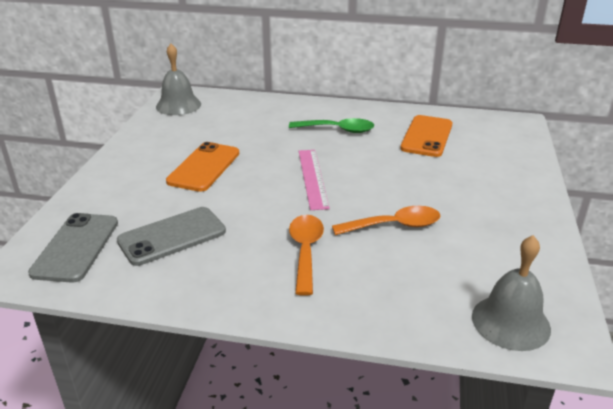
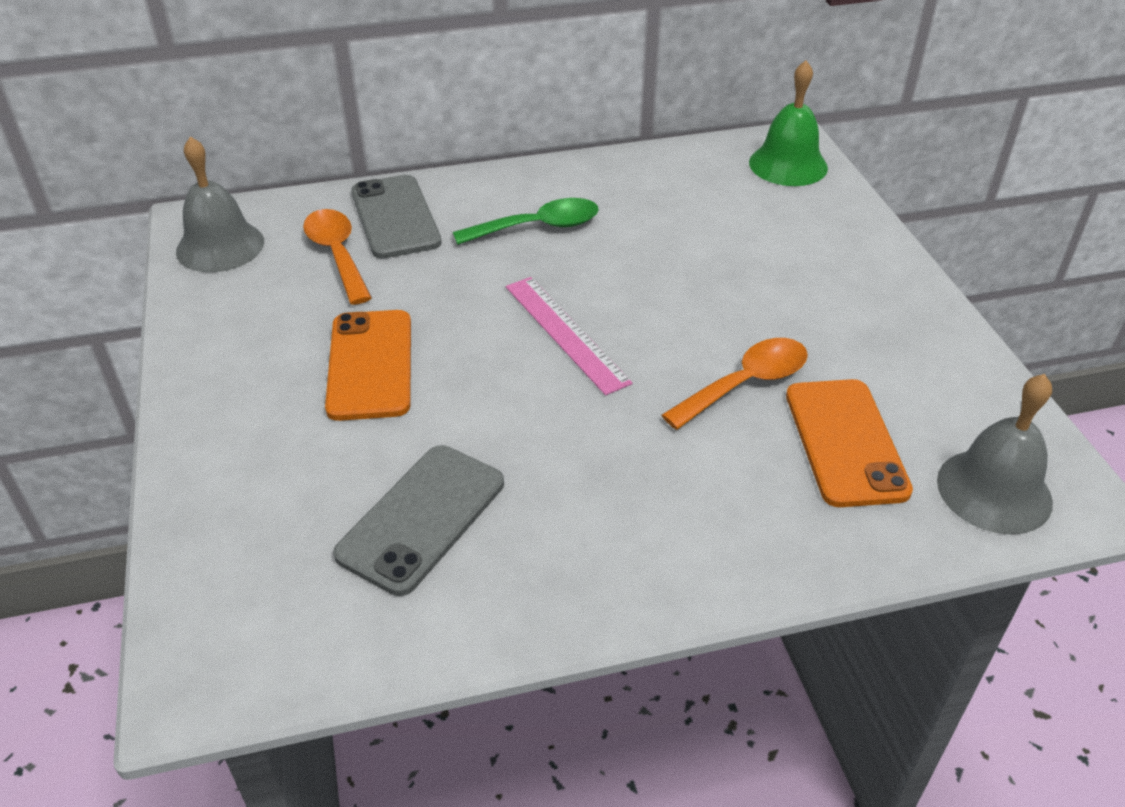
camera: 25 degrees left, 10 degrees up
grey phone [28,213,118,283] -> grey phone moved to [351,175,442,259]
orange spoon [289,215,324,296] -> orange spoon moved to [303,209,372,305]
orange phone [400,115,452,157] -> orange phone moved to [786,379,913,507]
none -> green bell [749,60,828,186]

